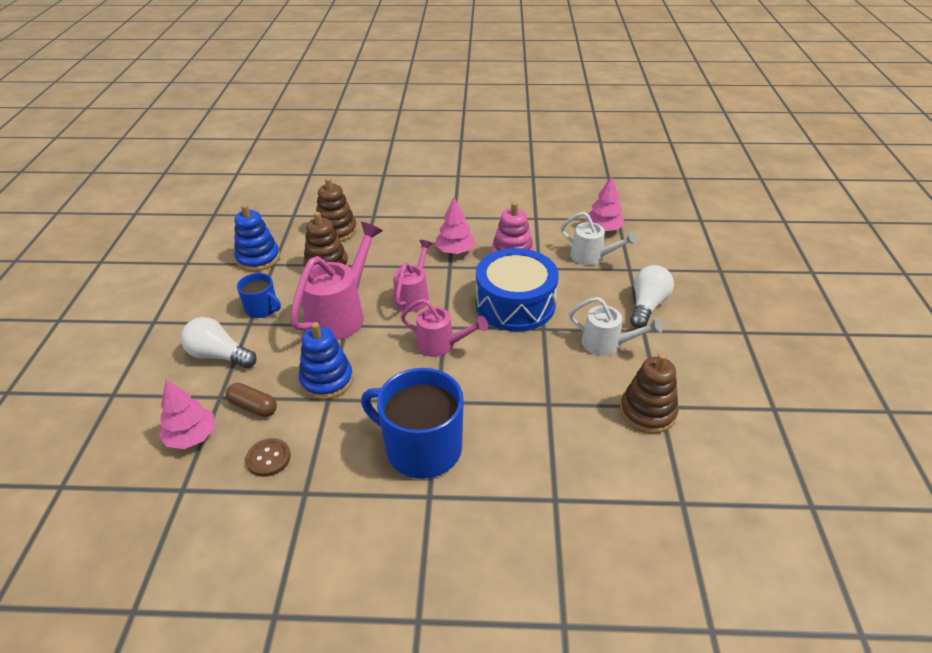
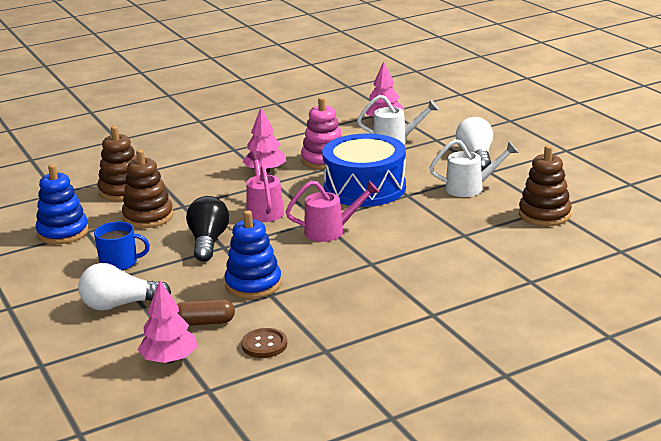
camera: 30 degrees left, 15 degrees down
pink watering can [290,222,383,340] -> black light bulb [186,196,229,262]
blue mug [361,368,464,479] -> none

